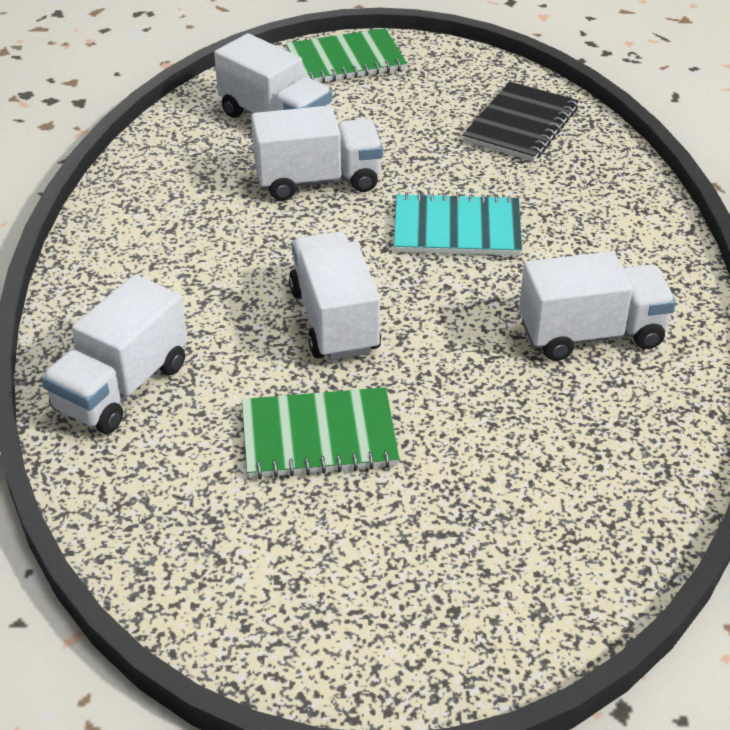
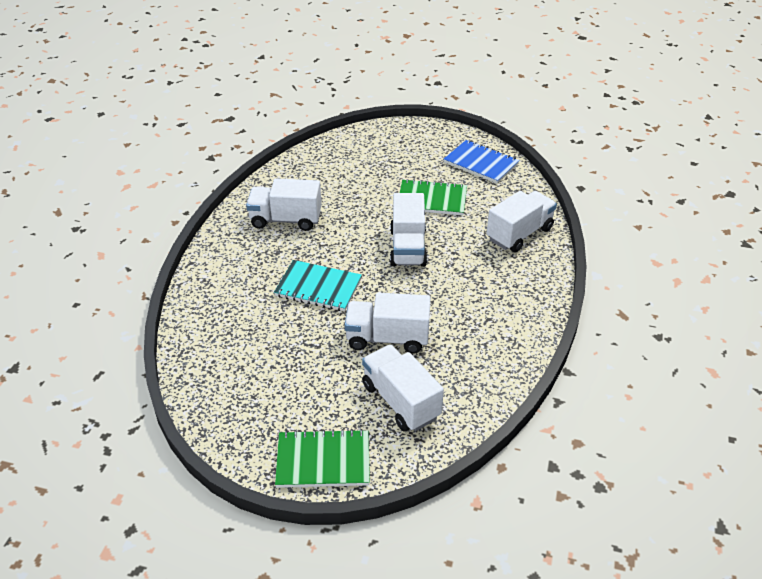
camera: 165 degrees left, 0 degrees up
black notebook [463,82,579,162] -> none
none -> blue notebook [444,140,519,183]

